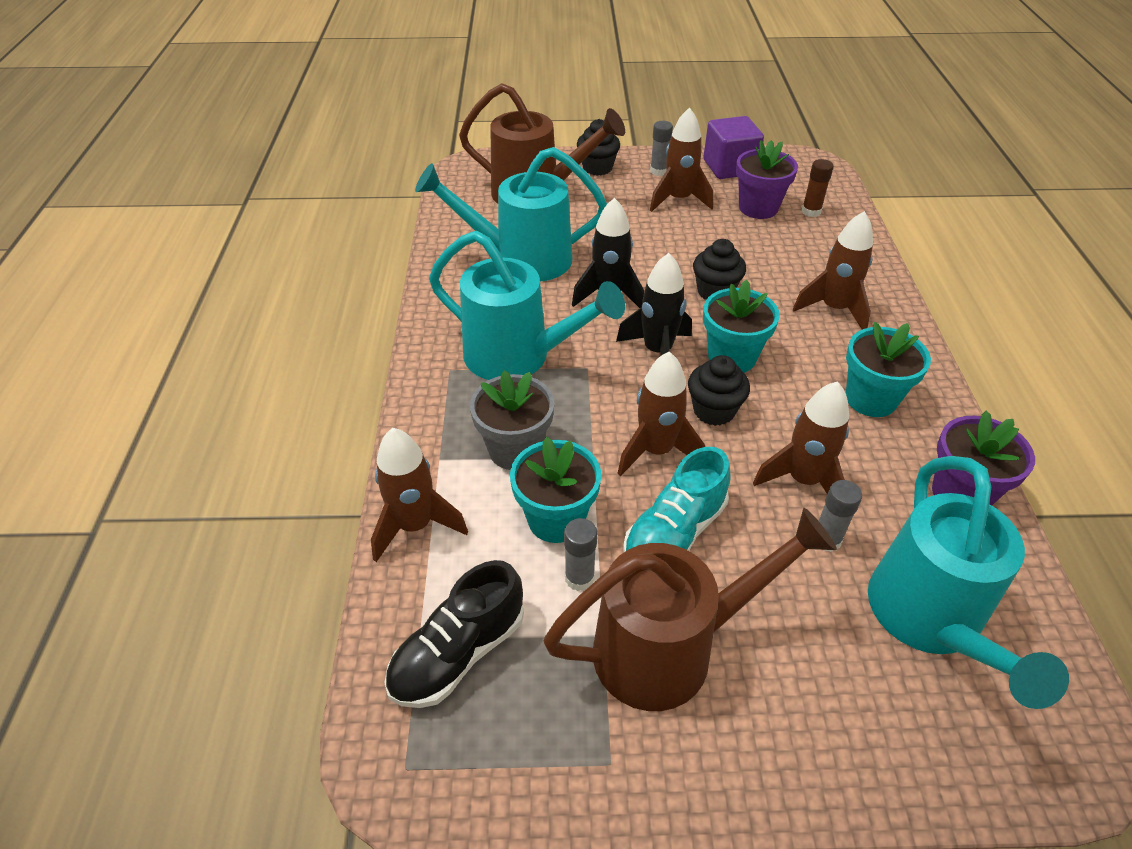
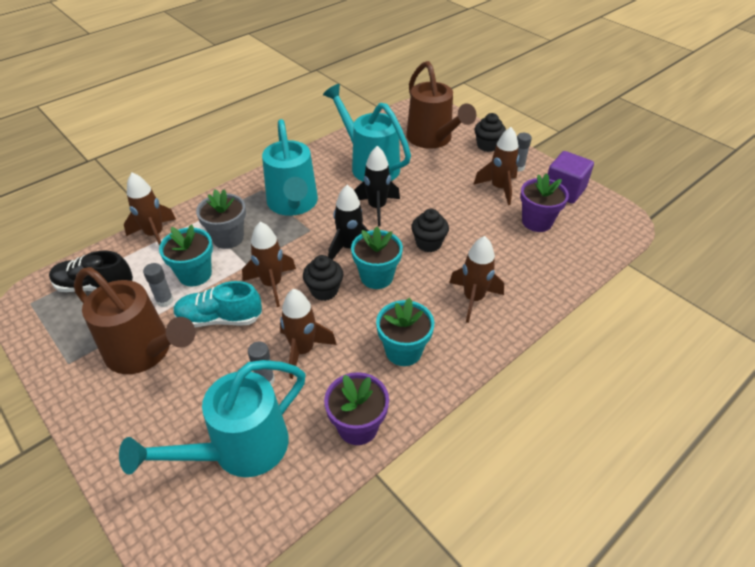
camera: 50 degrees right, 0 degrees up
brown glue stick [802,159,834,217] -> none

